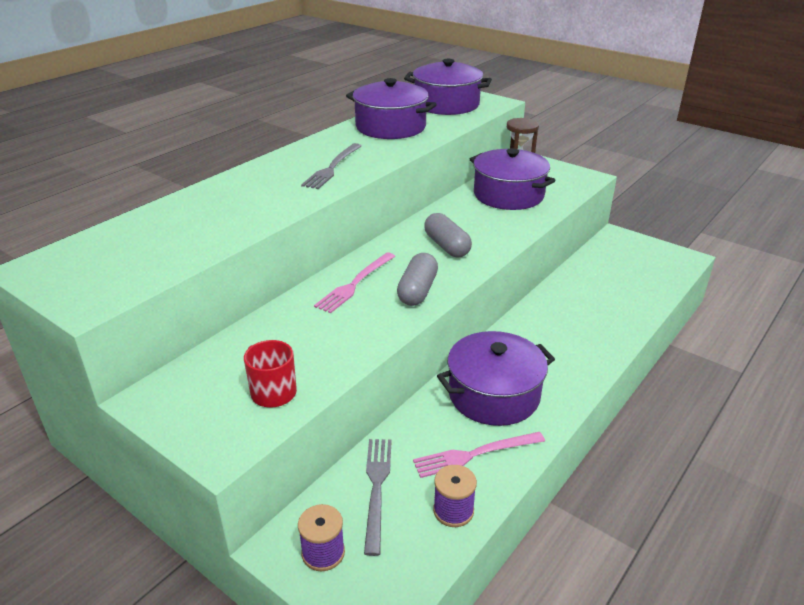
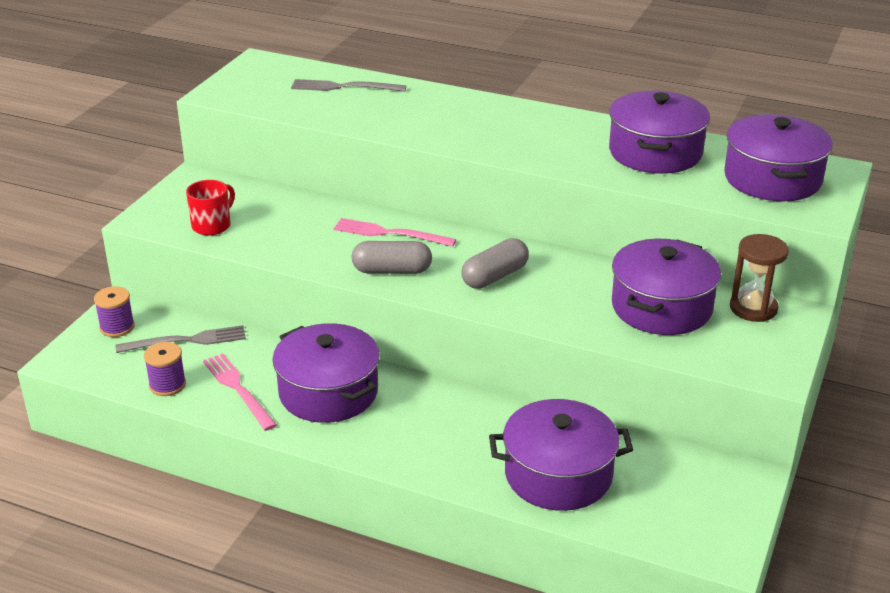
camera: 75 degrees right, 0 degrees up
grey fork [301,143,361,189] -> grey fork moved to [291,79,406,92]
none -> purple pot [489,399,633,511]

